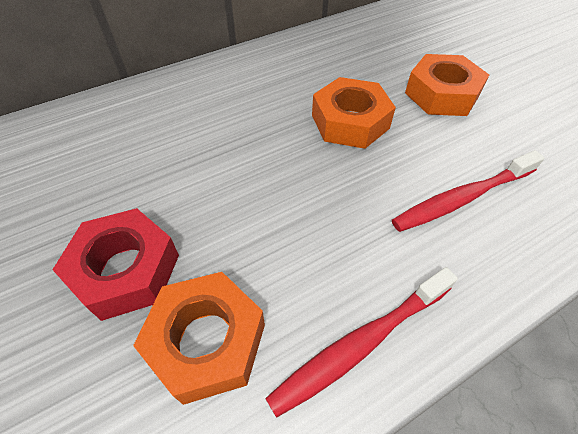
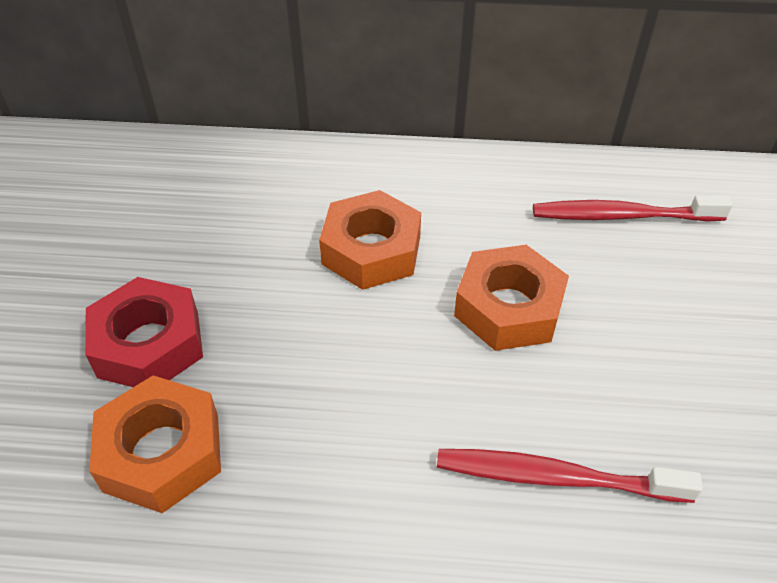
camera: 35 degrees right, 5 degrees down
red toothbrush [265,267,458,418] -> red toothbrush moved to [533,195,733,222]
orange nut [405,54,489,116] -> orange nut moved to [319,190,421,290]

